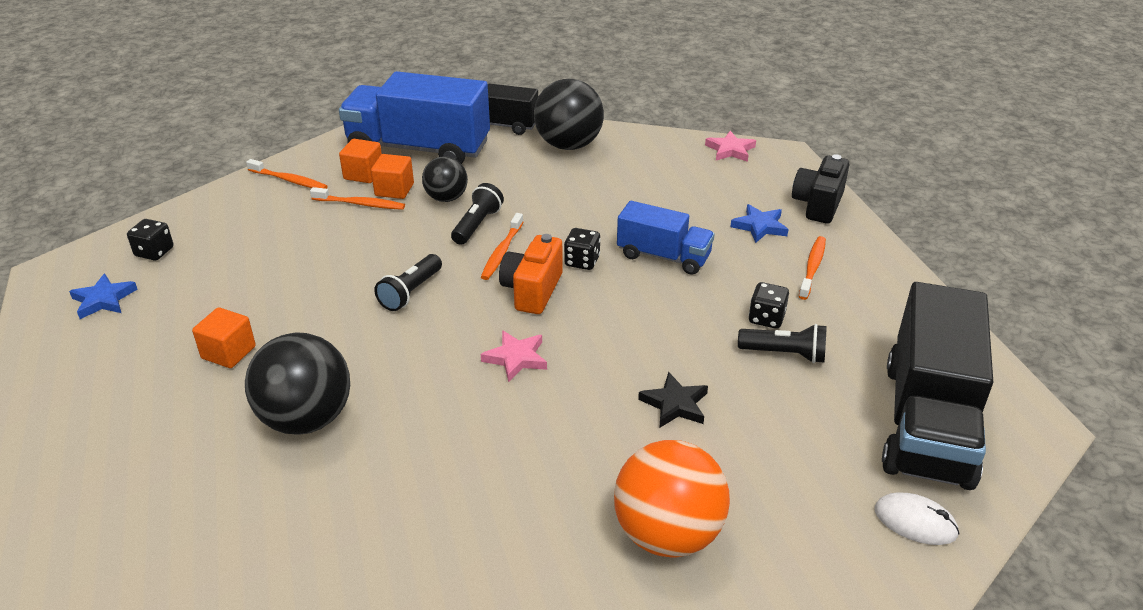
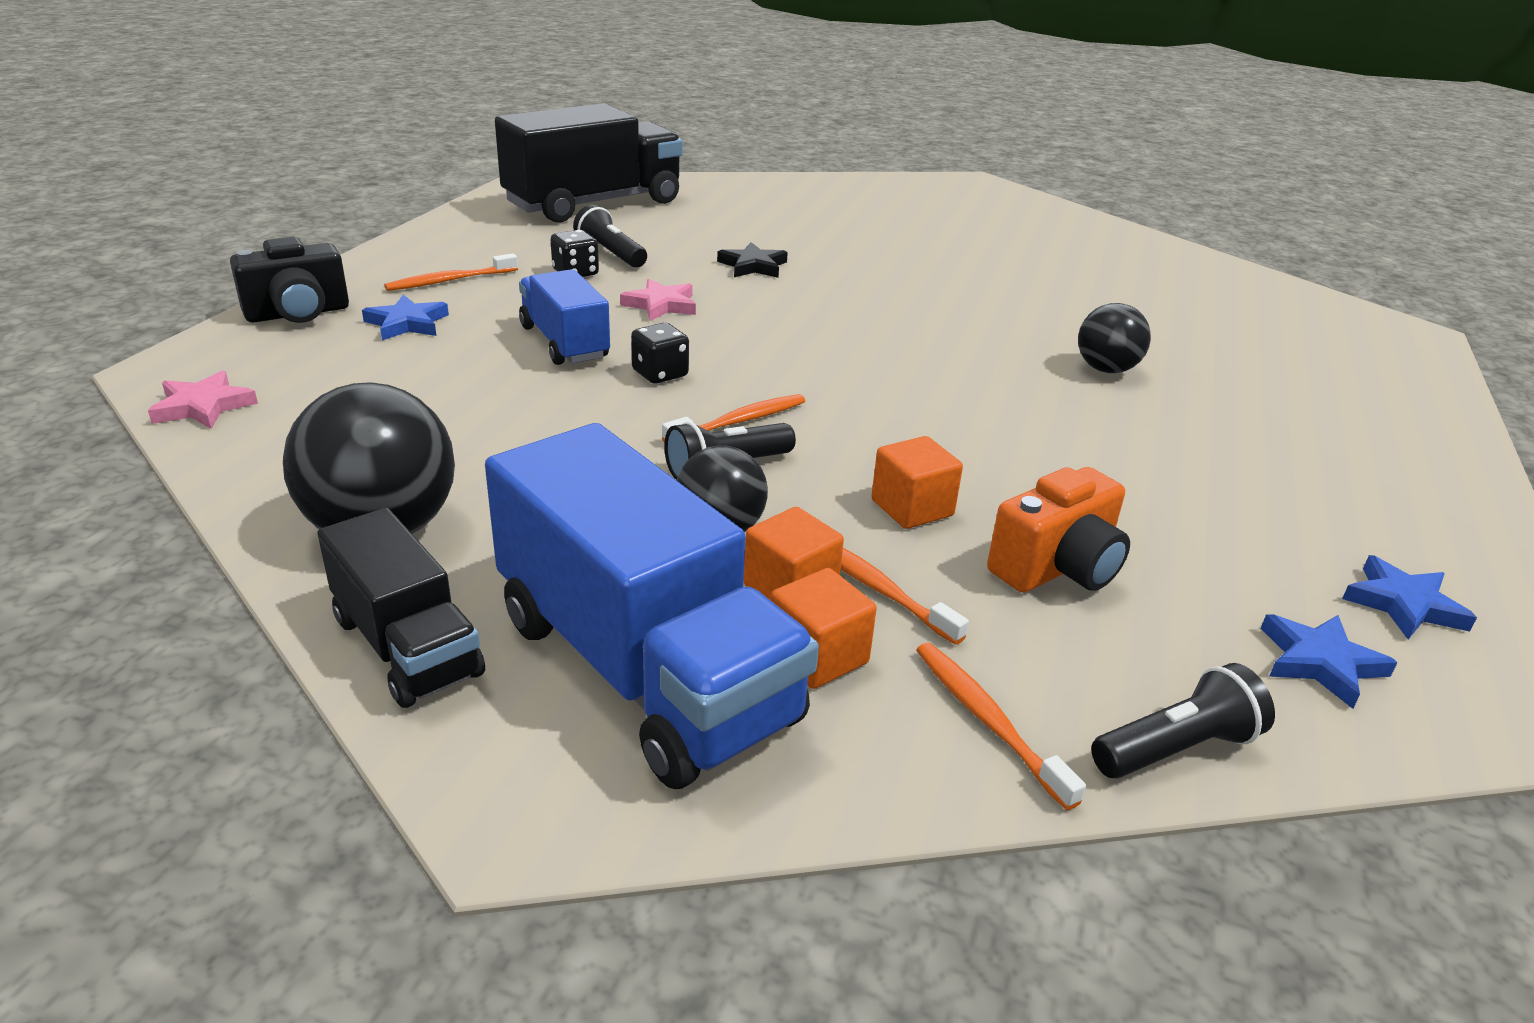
camera: 145 degrees left, 5 degrees down
black dice [127,219,173,260] -> blue star [1261,614,1398,709]
orange cube [192,307,256,368] -> orange cube moved to [871,436,963,529]
black ball [245,332,350,435] -> black ball [1078,303,1151,373], size x0.60
black flashlight [374,254,442,311] -> black flashlight moved to [1091,663,1275,779]
pink star [481,330,547,382] -> pink star moved to [620,279,696,321]
orange camera [499,234,563,314] -> orange camera moved to [987,467,1130,593]
orange ball [614,440,730,558] -> none
white mouse [874,492,960,545] -> none

